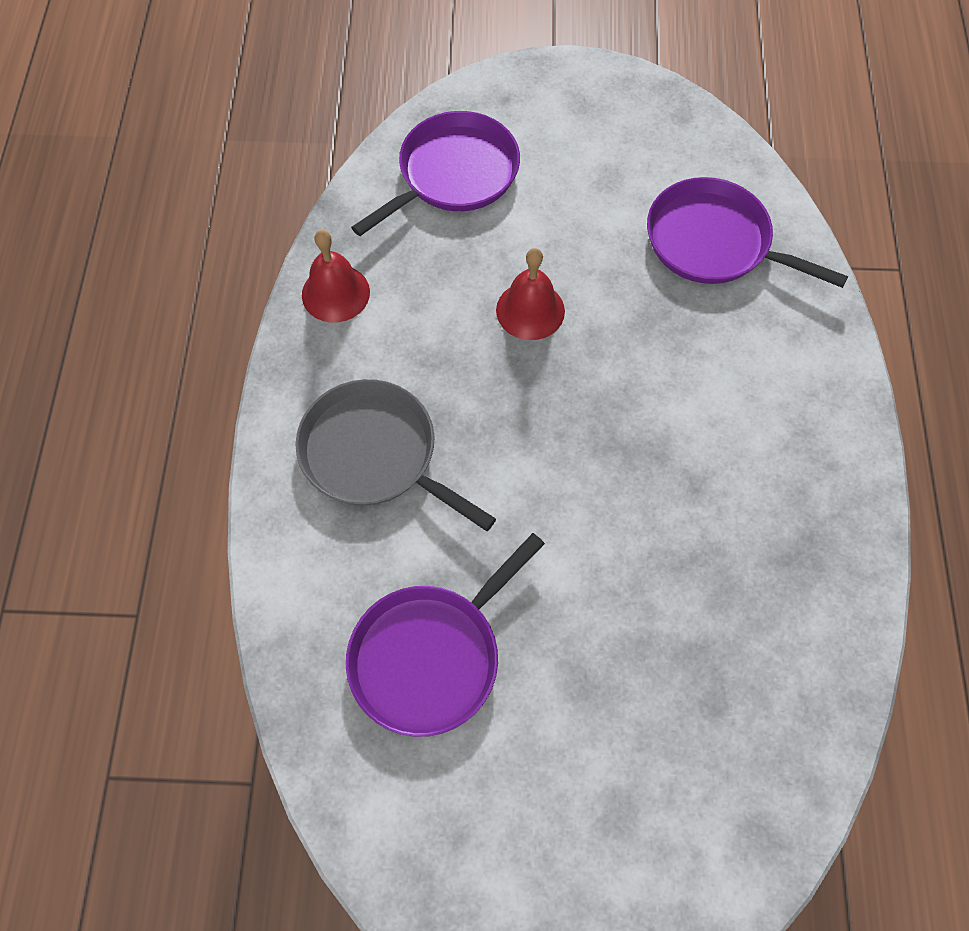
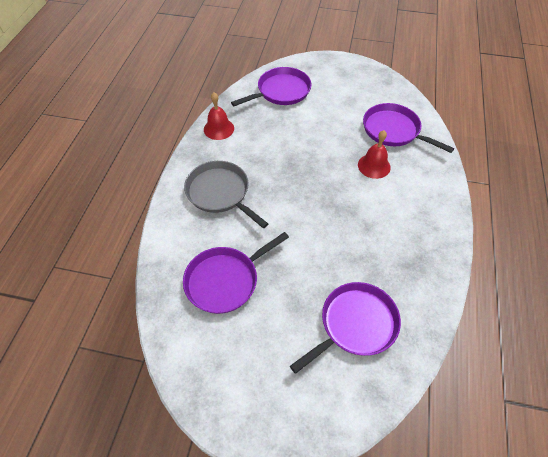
camera: 10 degrees right, 10 degrees down
red bell [496,248,565,340] -> red bell moved to [358,130,391,179]
none -> purple pan [290,282,401,374]

